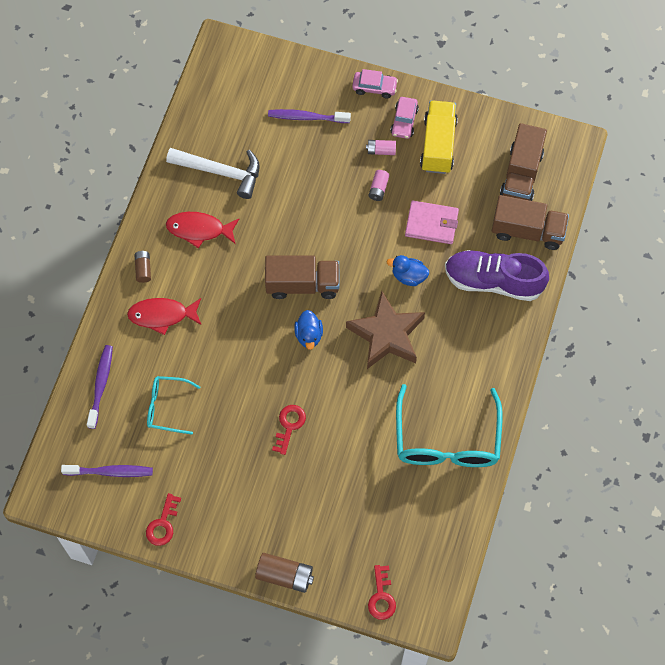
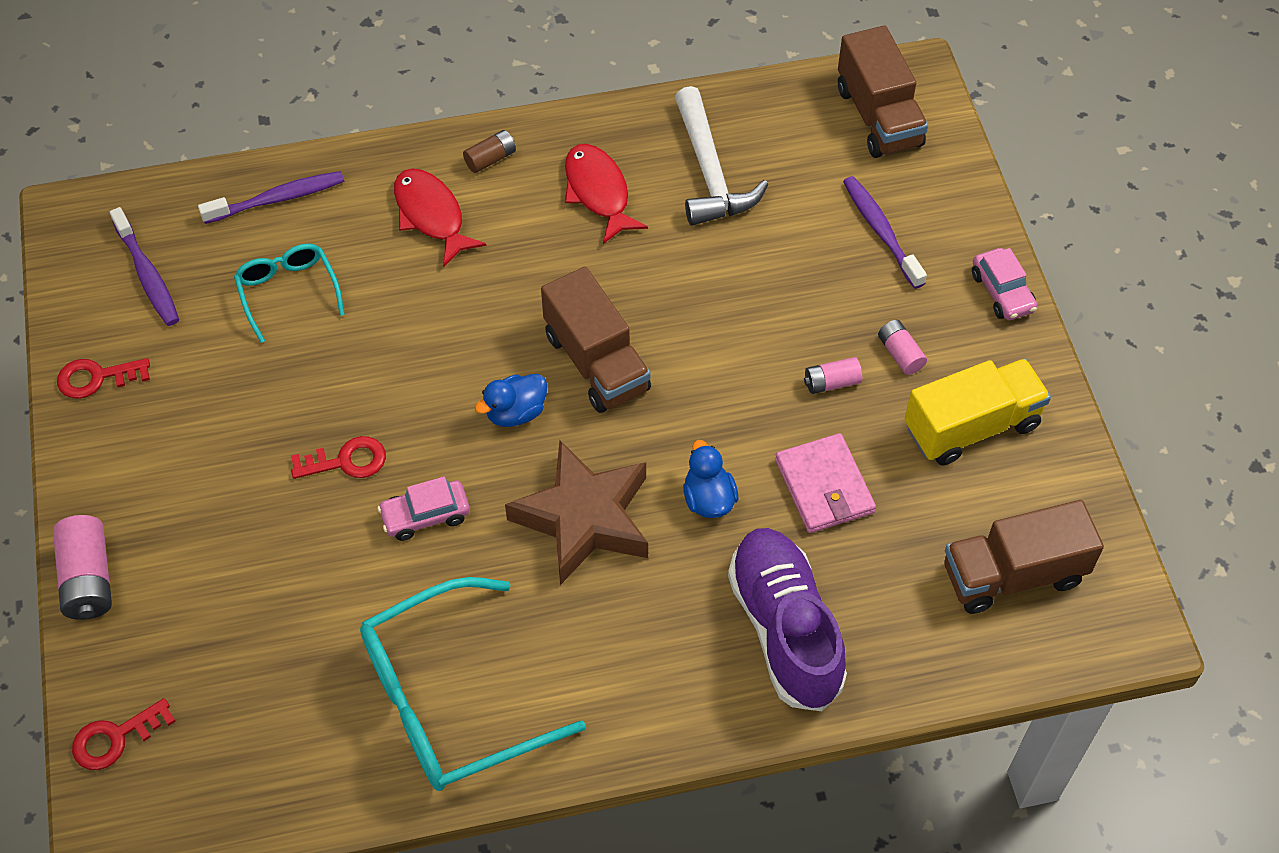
camera: 60 degrees right, 10 degrees down
brown battery [255,553,314,593] -> pink battery [53,515,112,620]
pink car [390,97,419,139] -> pink car moved to [377,477,470,541]
brown truck [492,195,569,250] -> brown truck moved to [838,25,928,158]

